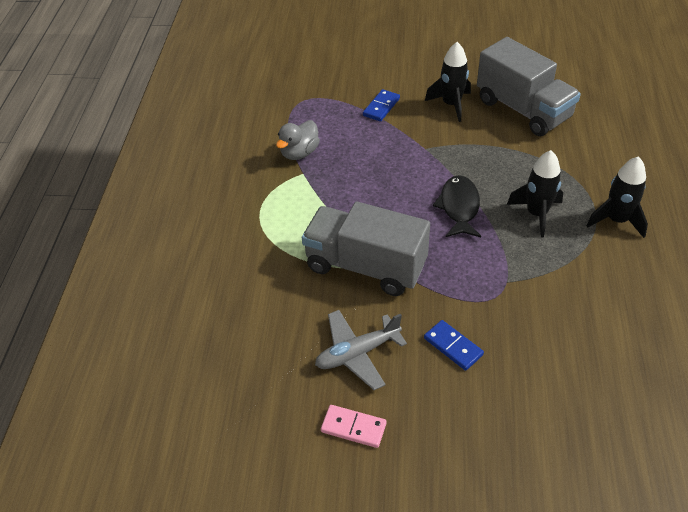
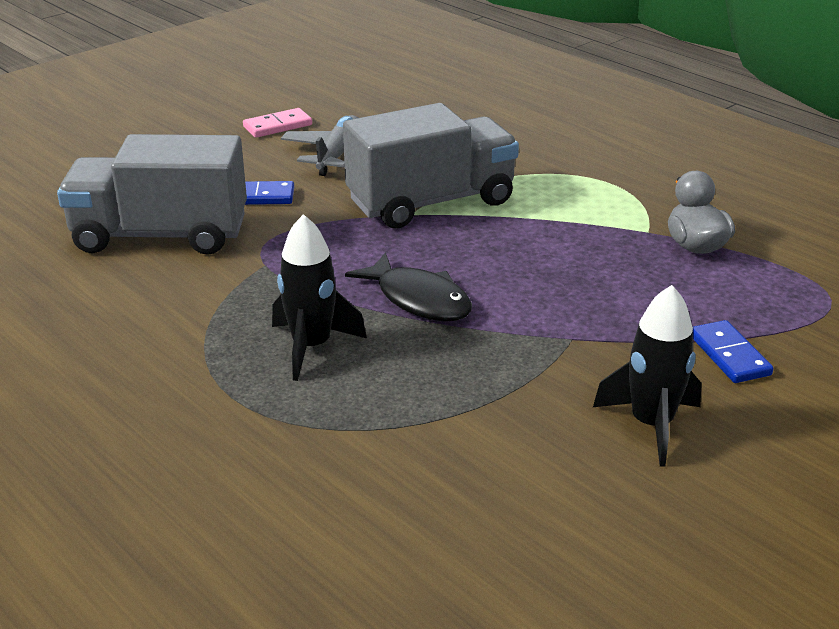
camera: 130 degrees right, 15 degrees down
grey truck [477,37,581,136] -> grey truck moved to [57,134,247,255]
black rocket [586,156,648,238] -> none

